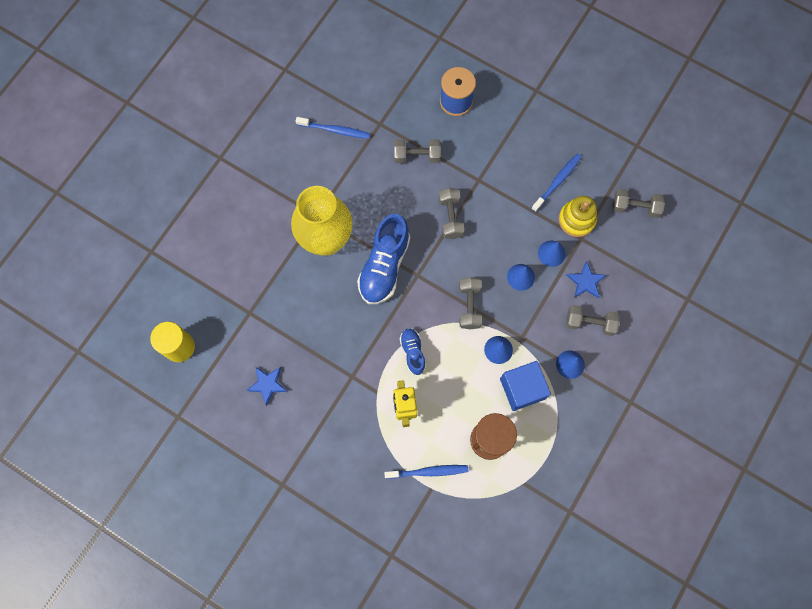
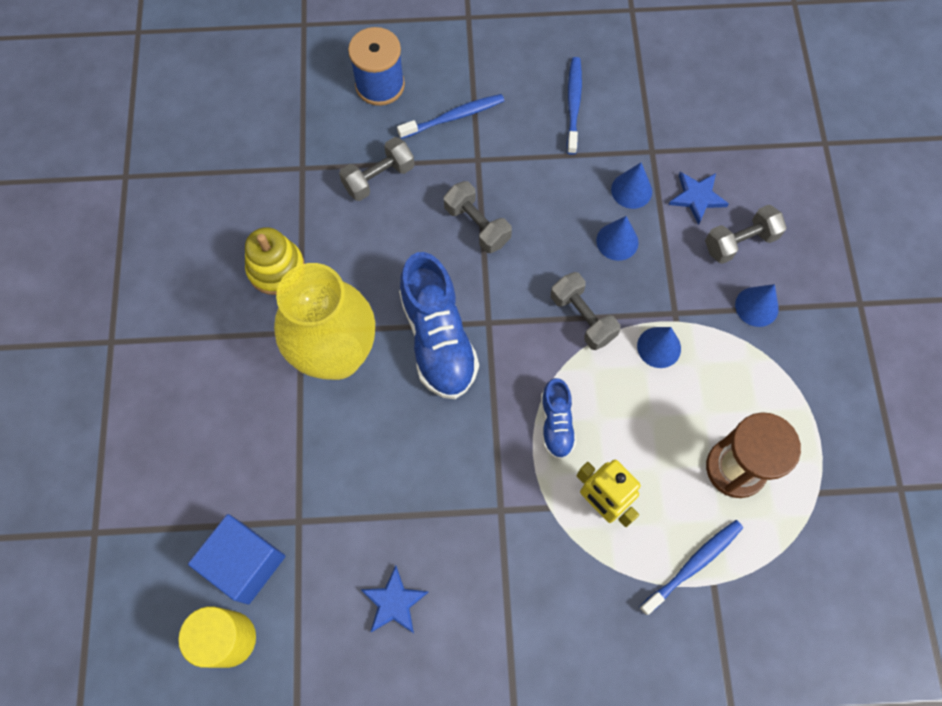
camera: 35 degrees left, 5 degrees down
blue toothbrush [296,117,370,139] -> blue toothbrush moved to [397,94,504,139]
blue shoe [400,328,426,375] -> blue shoe turned 135 degrees counterclockwise [541,378,576,459]
blue cube [500,361,551,411] -> blue cube moved to [188,514,285,605]
yellow stacking toy [558,196,597,237] -> yellow stacking toy moved to [245,227,305,295]
grey dumbbell [613,189,665,218] -> none

